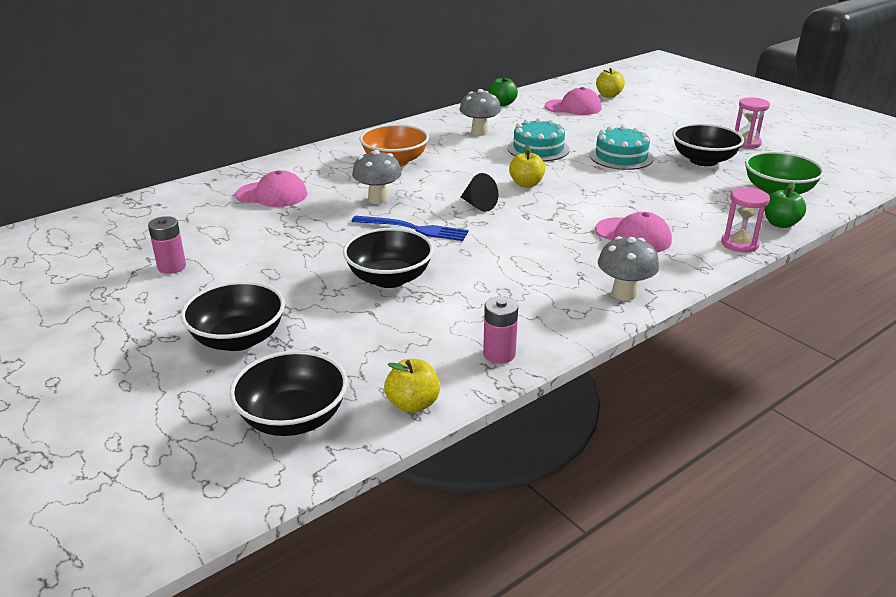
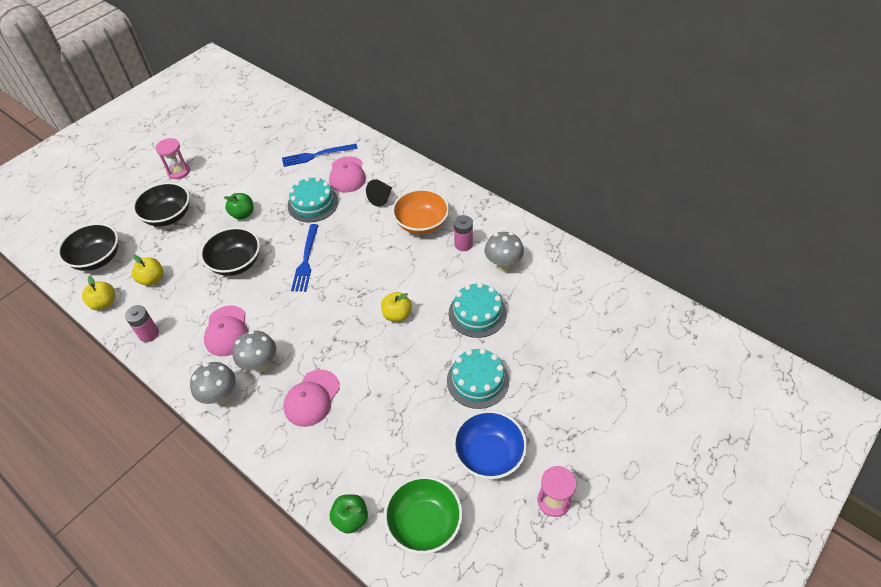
camera: 80 degrees right, 20 degrees up
pink battery [148,216,186,274] -> pink battery moved to [454,215,473,251]
grey mushroom [352,150,402,204] -> grey mushroom moved to [232,330,276,373]
black cone [461,173,498,212] -> black cone moved to [366,179,392,207]
green apple [489,76,518,106] -> green apple moved to [224,193,254,220]
pink cap [545,87,602,115] -> pink cap moved to [204,305,249,356]
yellow apple [596,68,625,98] -> yellow apple moved to [132,255,163,286]
black bowl [672,123,744,166] -> blue bowl [453,410,527,479]
pink hourglass [721,187,770,253] -> pink hourglass moved to [156,138,190,179]
none -> blue fork [282,144,358,167]
none -> turquoise cake [288,177,338,222]

